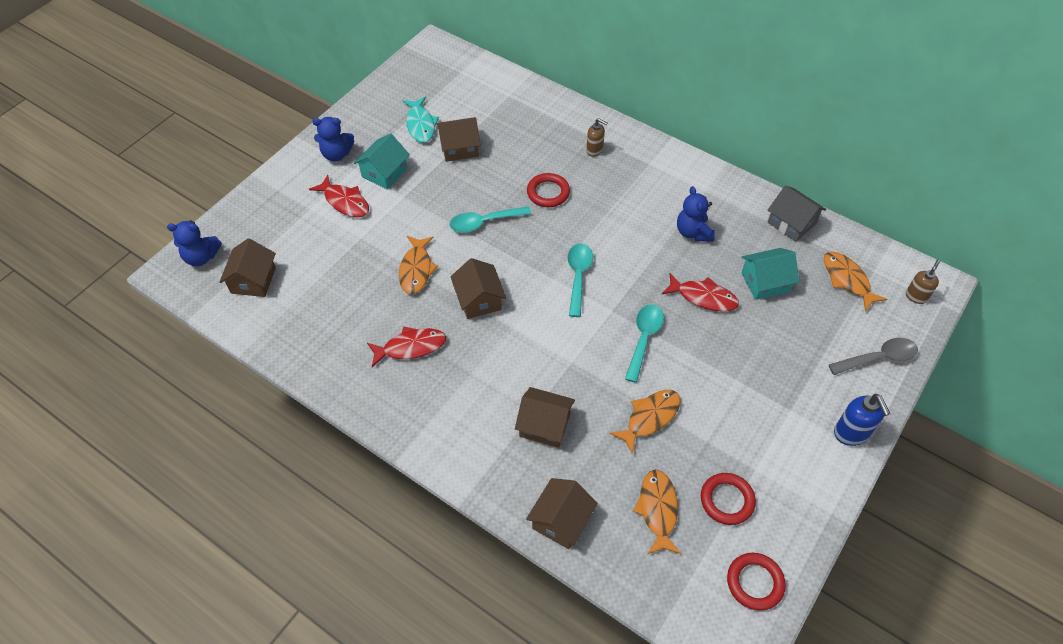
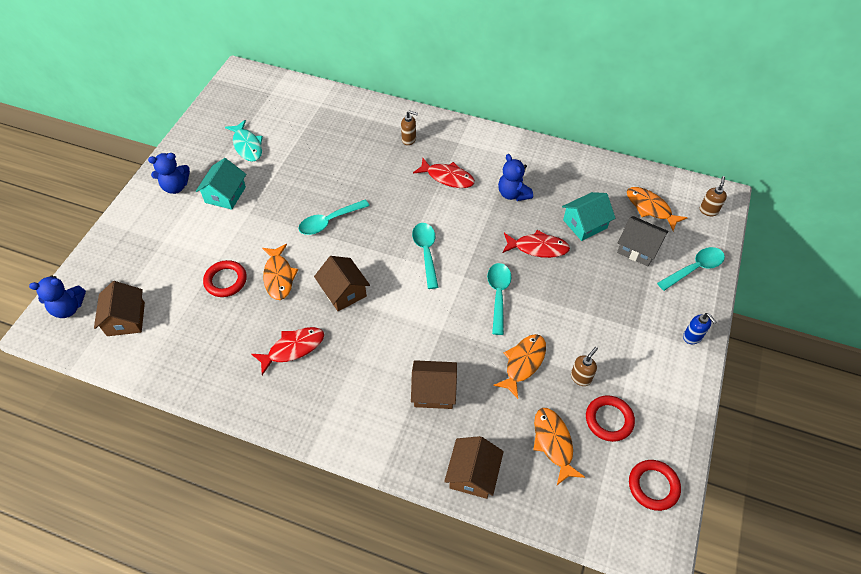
camera: 15 degrees left, 0 degrees up
red fish [309,175,369,217] -> red fish moved to [413,158,475,188]
brown house [436,117,481,162] -> none
red ring [527,173,570,207] -> red ring moved to [203,260,247,297]
grey house [767,185,826,242] -> grey house moved to [617,216,669,266]
grey spoon [829,338,918,375] -> turquoise spoon [657,247,725,291]
blue soap dispenser [834,394,890,446] -> blue soap dispenser [683,313,717,344], size x0.66
none -> brown soap dispenser [571,347,598,386]

